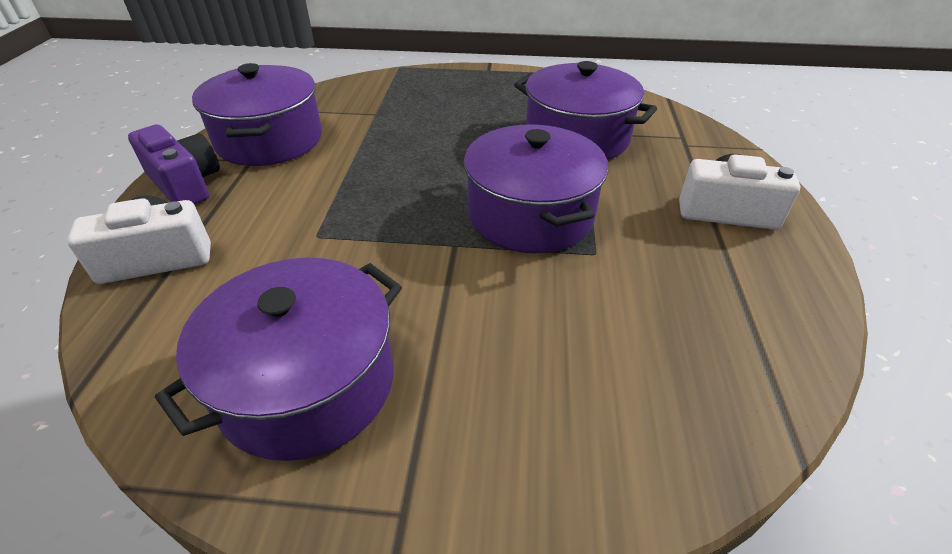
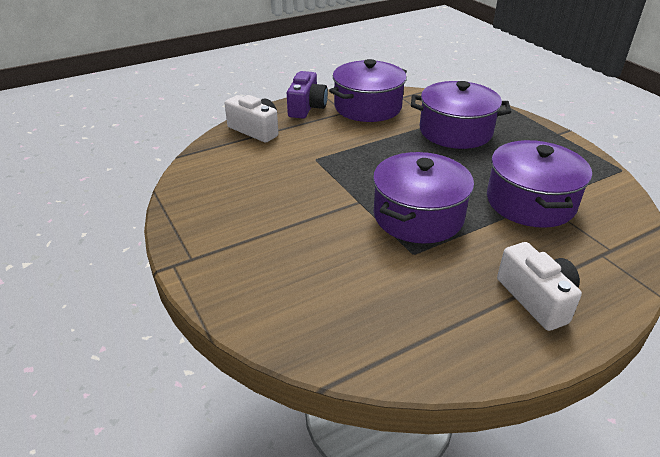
camera: 55 degrees right, 5 degrees down
purple pot [155,258,402,461] -> purple pot moved to [411,81,511,149]

